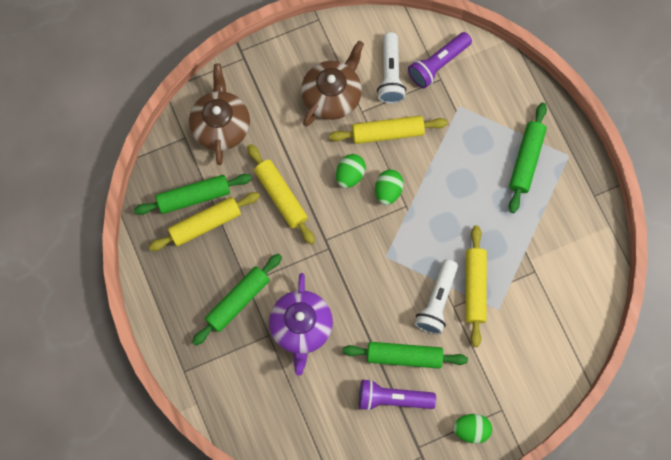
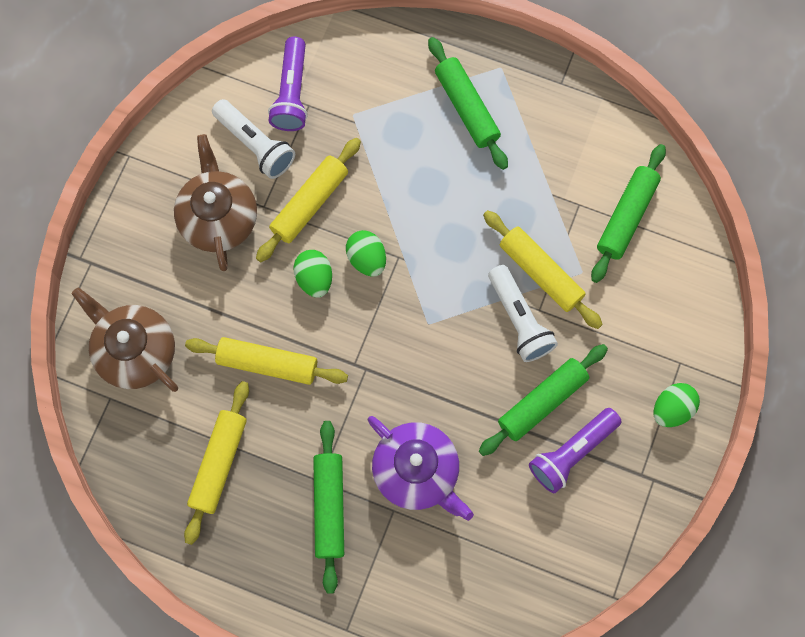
camera: 45 degrees left, 0 degrees up
green rolling pin [134,174,252,215] -> green rolling pin moved to [591,144,666,283]

